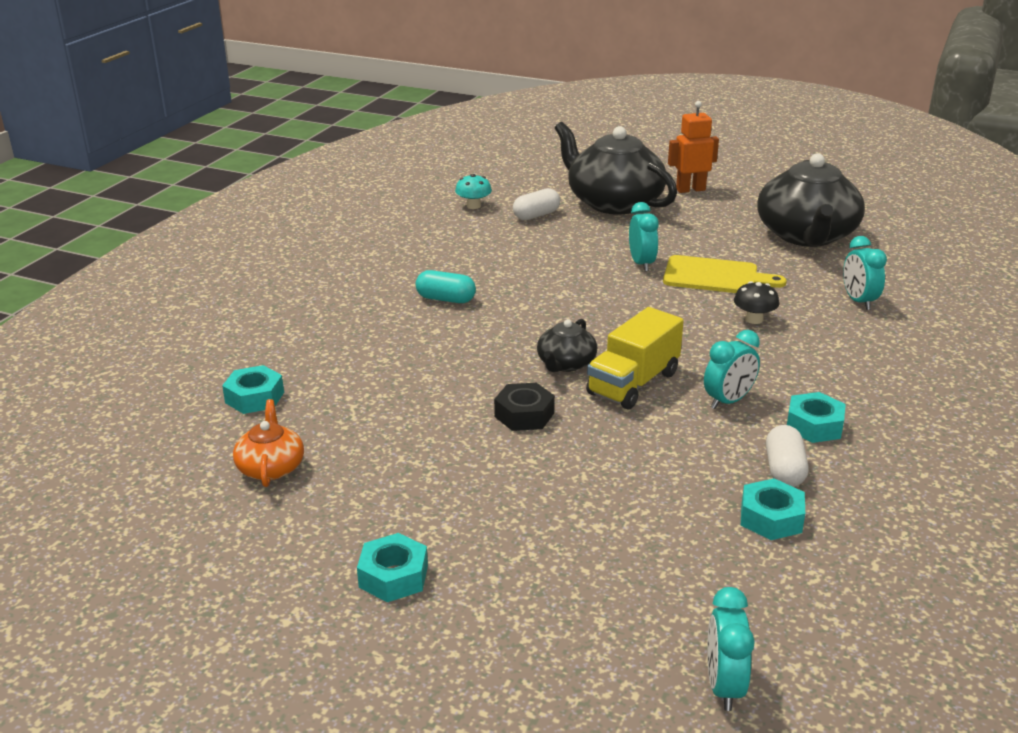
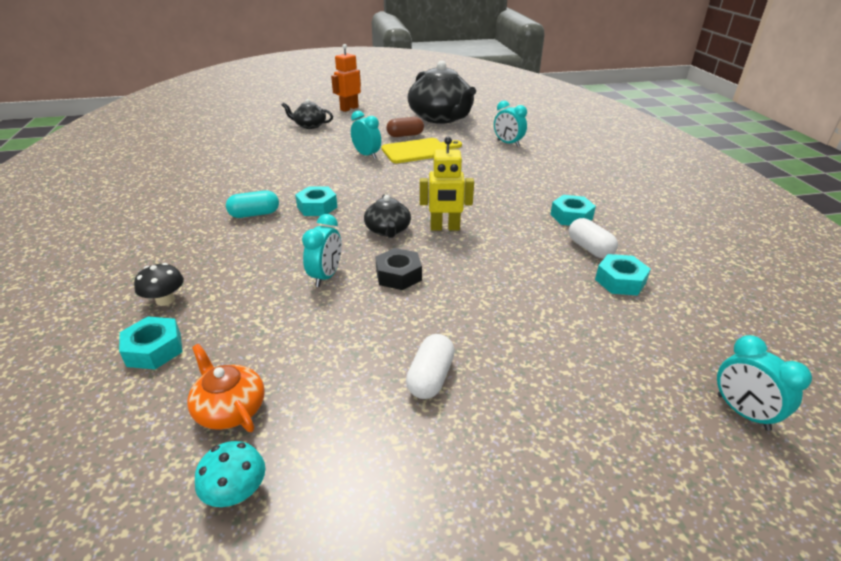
camera: 35 degrees left, 5 degrees up
turquoise nut [357,533,428,602] -> turquoise nut moved to [295,187,337,216]
turquoise mushroom [455,174,492,209] -> turquoise mushroom moved to [195,441,265,507]
white capsule [513,188,560,220] -> white capsule moved to [406,334,455,399]
black teapot [555,122,677,215] -> black teapot [282,99,333,129], size x0.47
yellow truck [586,307,684,409] -> yellow robot [420,137,474,231]
turquoise clock [704,330,760,409] -> turquoise clock moved to [302,214,342,287]
black mushroom [734,281,779,324] -> black mushroom moved to [134,263,184,306]
none -> brown capsule [386,117,424,137]

